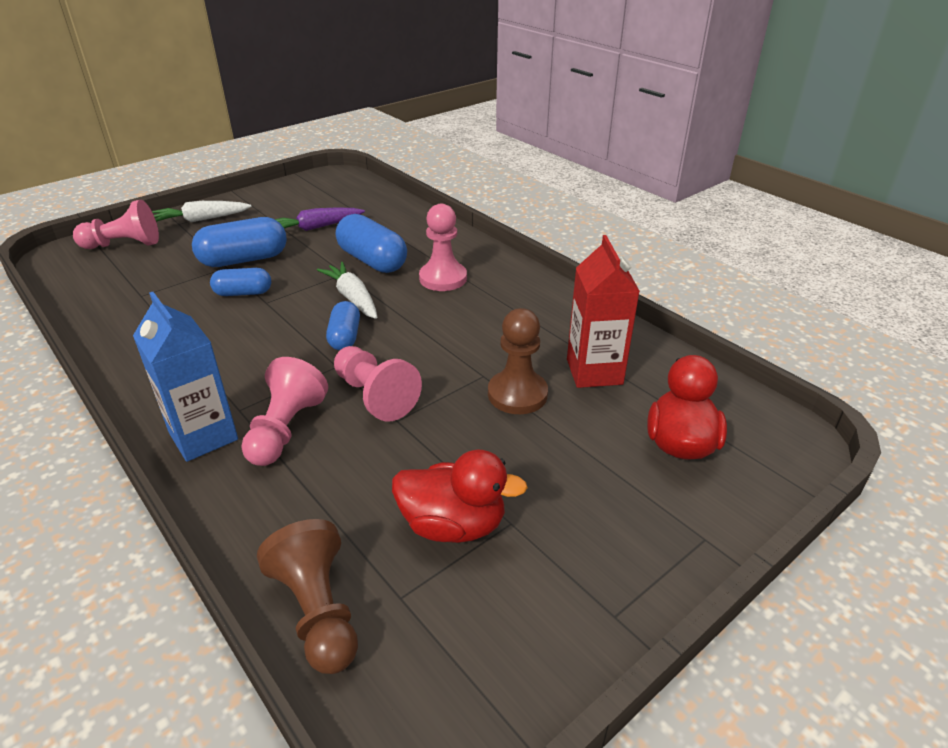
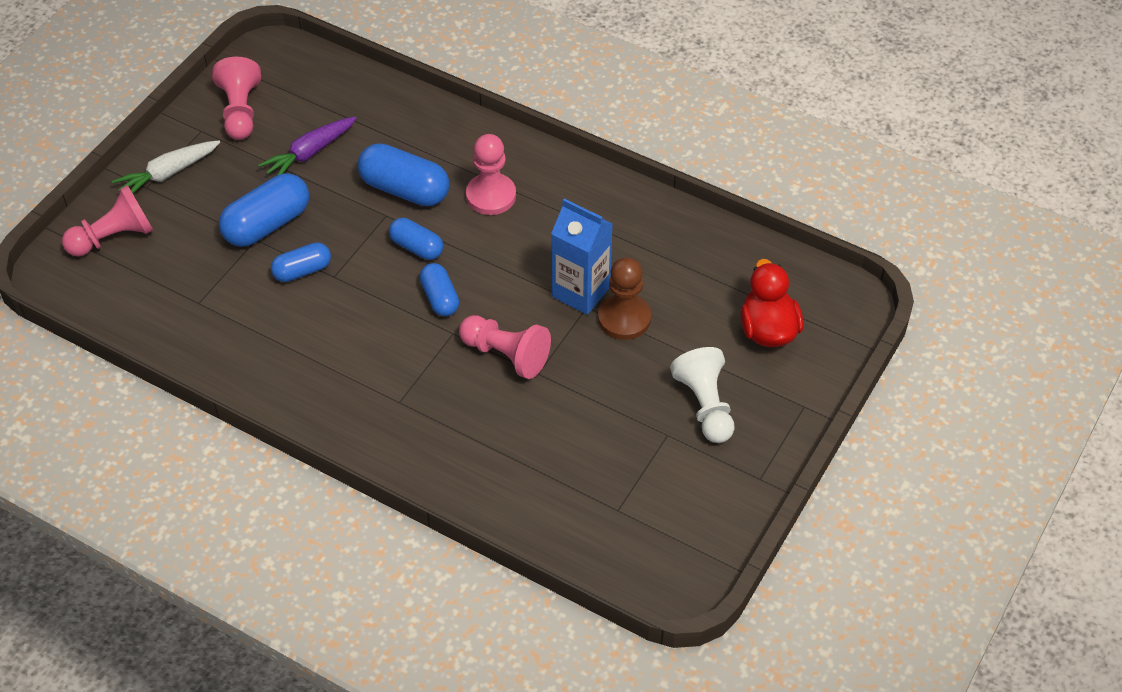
camera: 20 degrees left, 15 degrees up
blue carton [133,292,238,462] -> blue carton moved to [551,199,613,315]
pink pawn [241,357,328,466] -> pink pawn moved to [212,57,261,140]
brown pawn [257,519,358,674] -> none
white carrot [317,262,377,319] -> blue capsule [389,218,443,260]
red duck [392,450,528,543] -> none
red carton [567,235,640,388] -> none
none -> white pawn [670,347,734,443]

